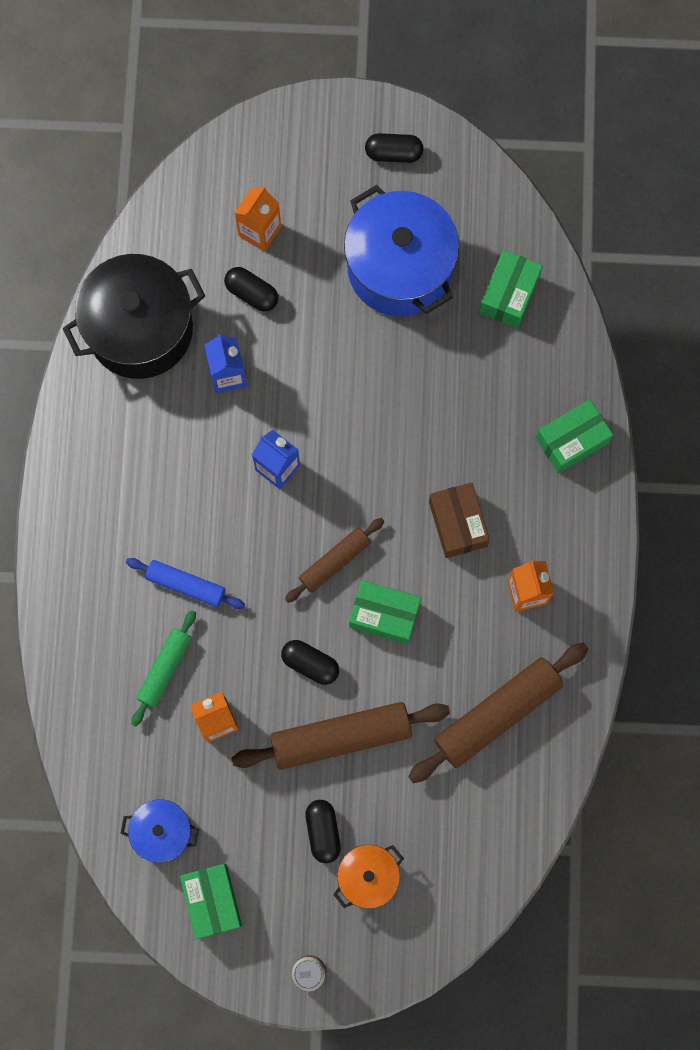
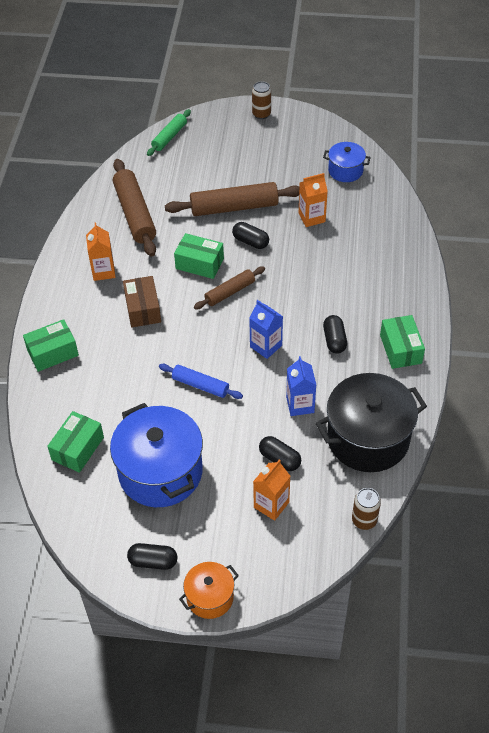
camera: 175 degrees left, 25 degrees down
blue rolling pin [126,558,245,609] -> blue rolling pin moved to [159,364,243,399]
green rolling pin [132,610,196,726] -> green rolling pin moved to [147,109,191,156]
green box [180,864,242,939] -> green box moved to [380,315,425,369]
black capsule [305,800,341,863] -> black capsule moved to [323,315,347,354]
orange pot [333,845,404,909] -> orange pot moved to [179,562,239,619]
brown rolling pin [408,643,588,783] -> brown rolling pin turned 75 degrees counterclockwise [113,159,156,257]
none -> brown can [352,488,381,530]

